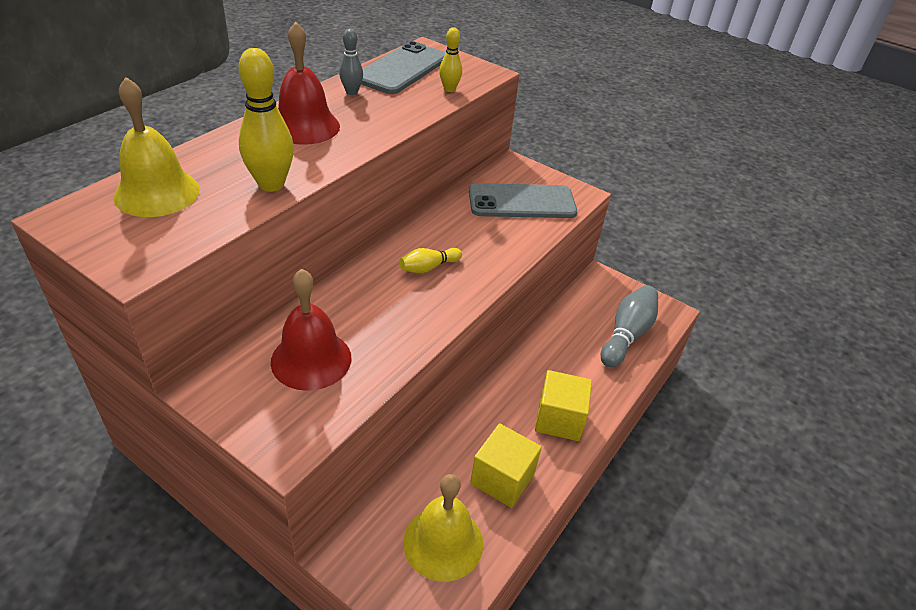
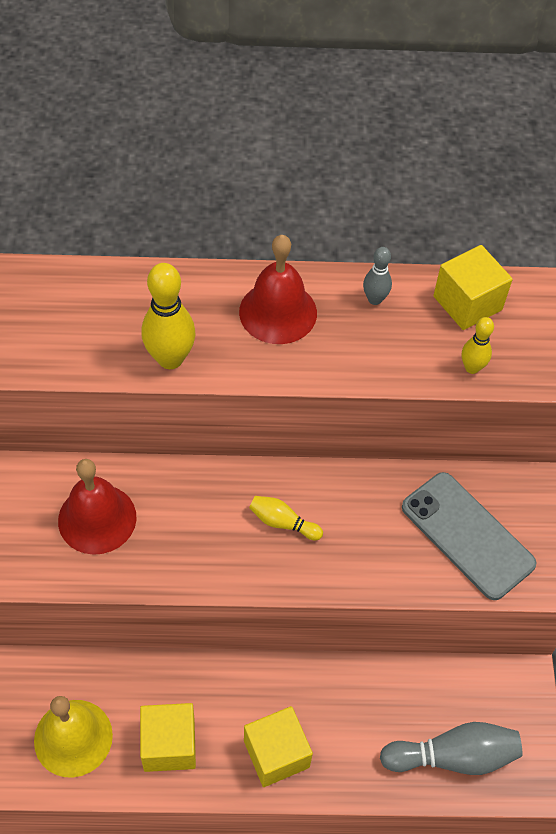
camera: 55 degrees right, 15 degrees up
yellow bell [113,77,200,217] -> none
grey phone [361,41,445,94] -> yellow cube [433,245,513,330]

